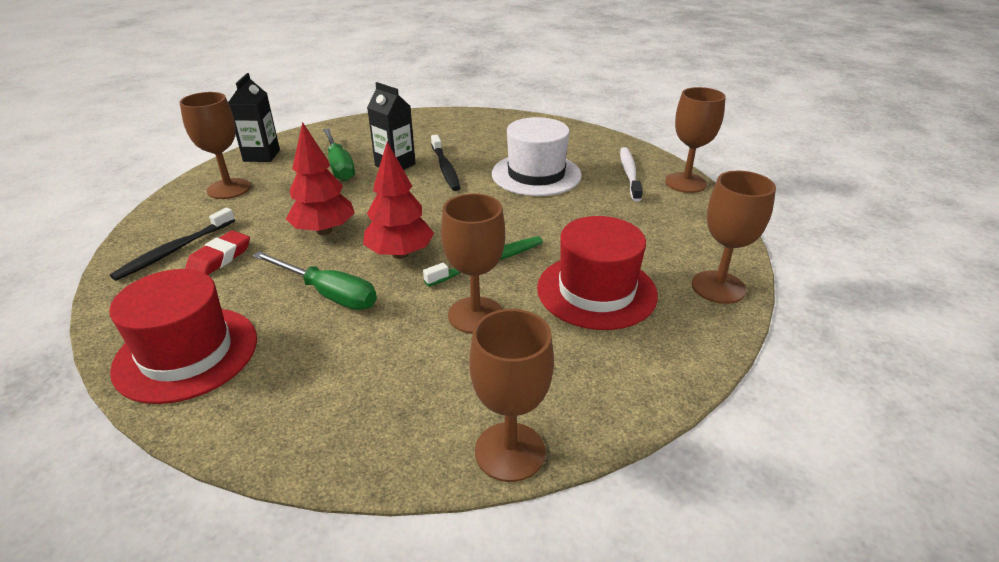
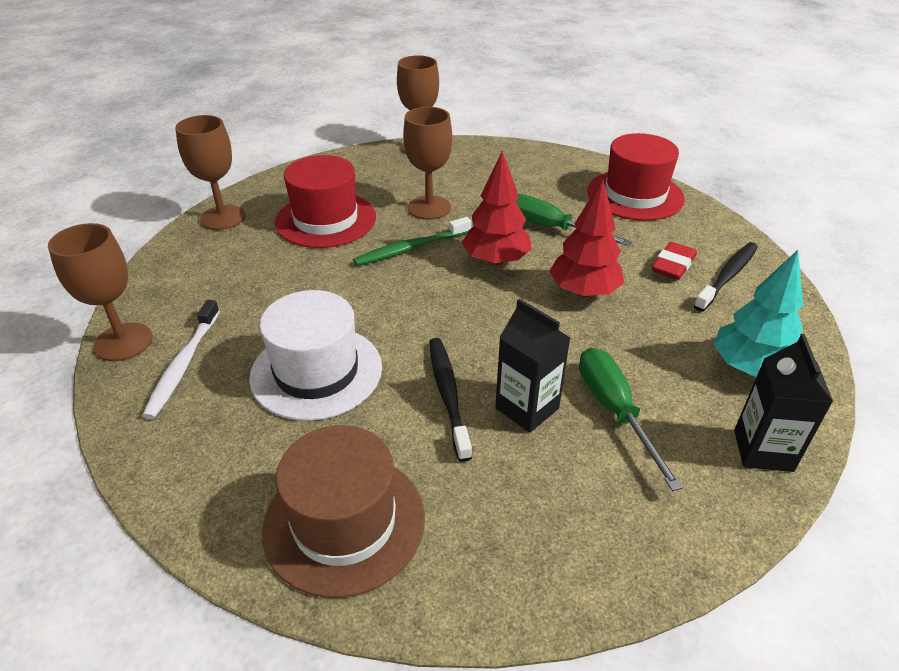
camera: 175 degrees left, 5 degrees up
brown goblet [180,92,251,199] -> turquoise tree [713,250,803,377]
none -> brown hat [262,425,425,598]

